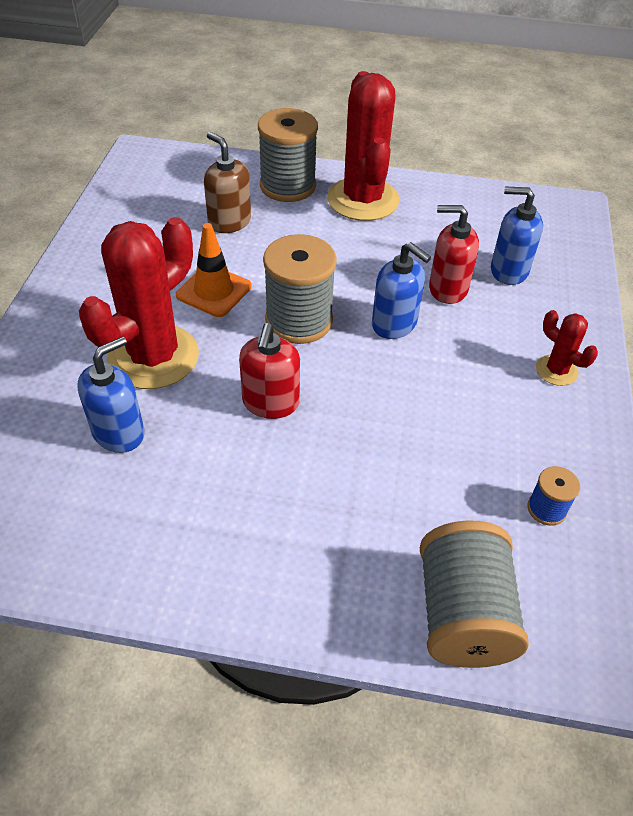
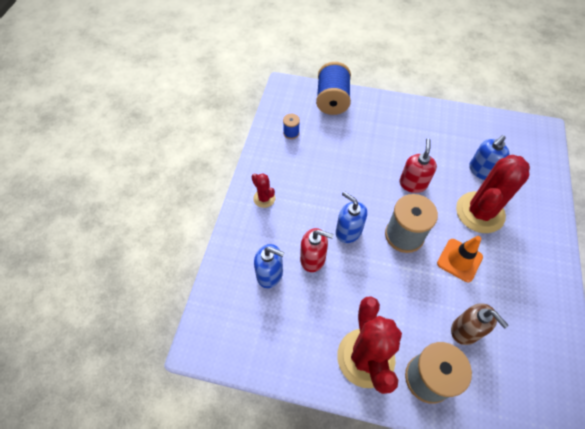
camera: 175 degrees left, 10 degrees up
grey spool [420,520,529,668] -> blue spool [316,62,351,115]

